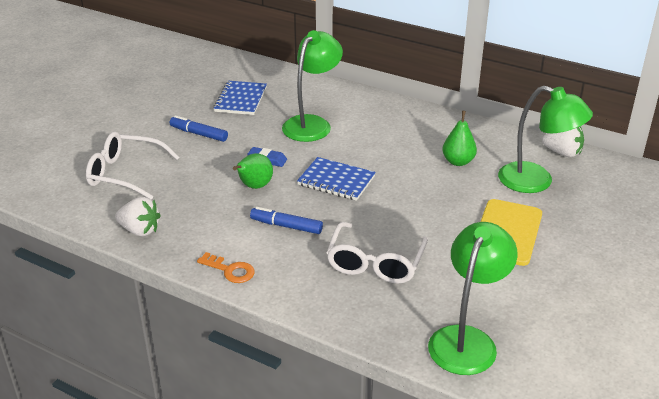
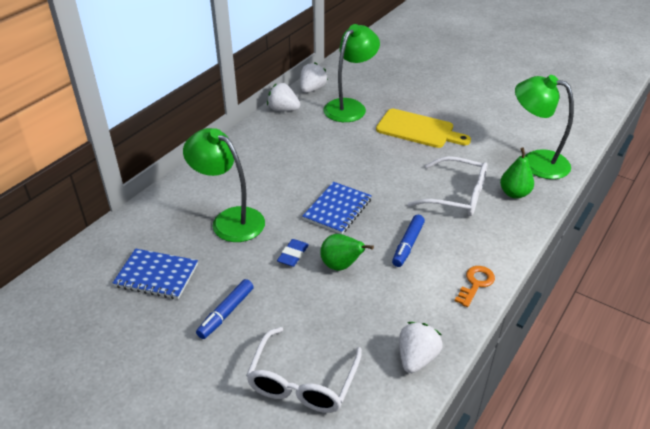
camera: 85 degrees left, 5 degrees up
green pear [442,111,477,166] -> green pear moved to [500,147,534,199]
none -> white strawberry [267,83,300,111]

